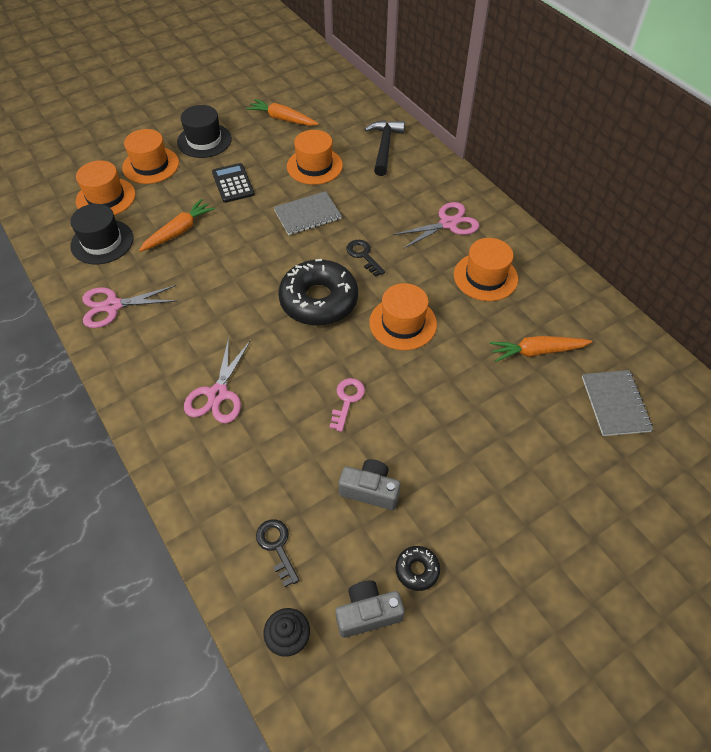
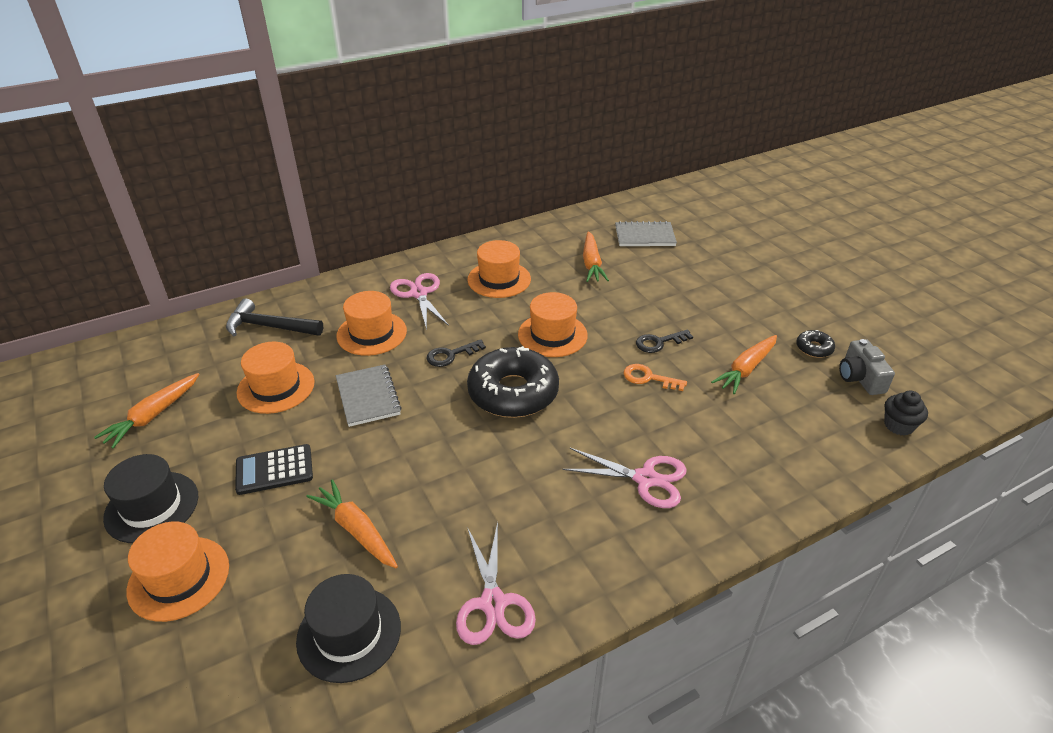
camera: 85 degrees left, 15 degrees down
orange hat [76,160,136,215] -> orange hat moved to [336,291,407,356]
black key [256,519,299,587] -> black key moved to [636,329,693,353]
pink key [330,378,365,432] -> orange key [623,364,687,391]
grey camera [339,459,400,510] -> orange carrot [711,335,777,394]

